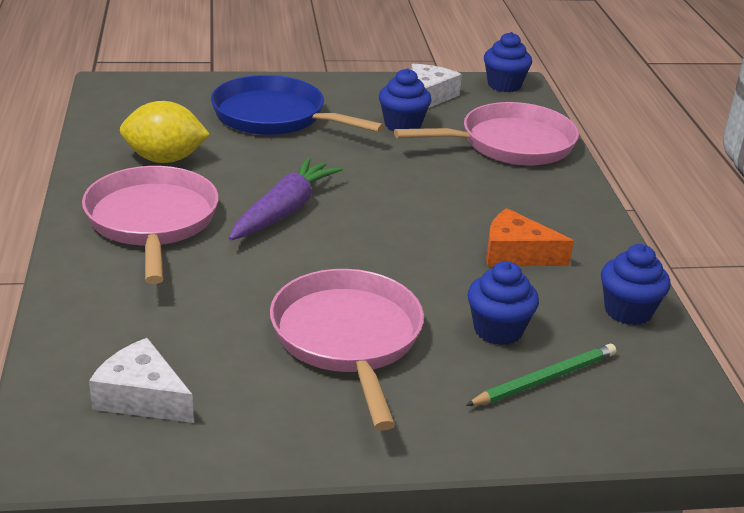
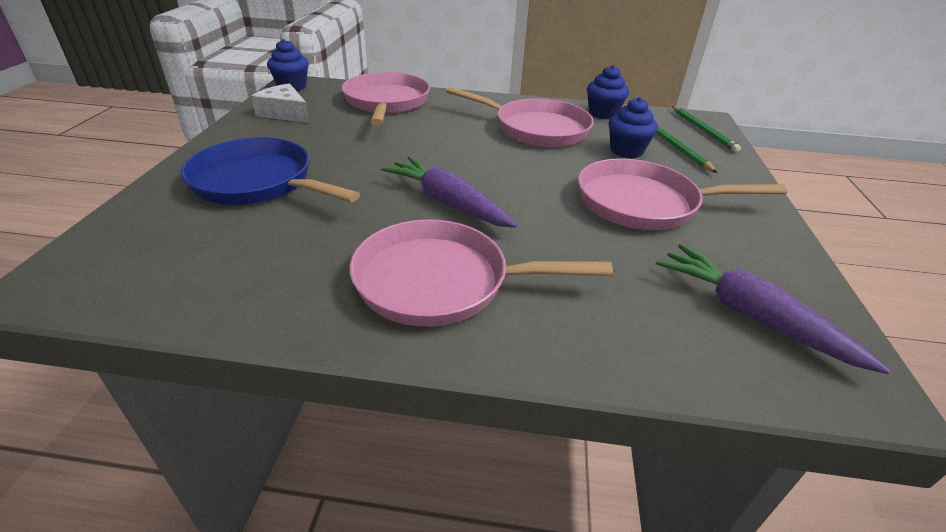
camera: 75 degrees left, 5 degrees up
white cheese [89,338,194,423] -> purple carrot [656,244,890,374]
yellow lemon [120,101,210,163] -> none
blue pan [211,75,385,135] -> blue pan turned 75 degrees clockwise [181,138,360,205]
blue cupcake [379,68,431,131] -> none
orange cheese [486,208,574,266] -> pink pan [446,86,594,147]
none -> green pencil [672,106,741,153]

